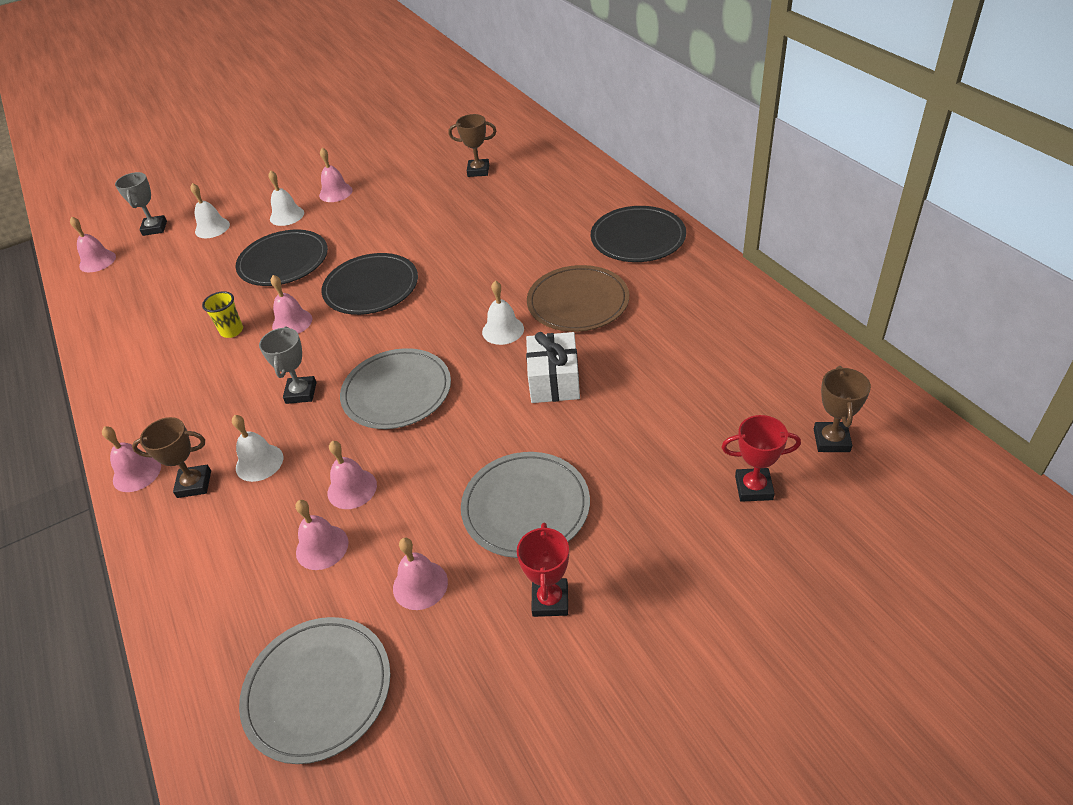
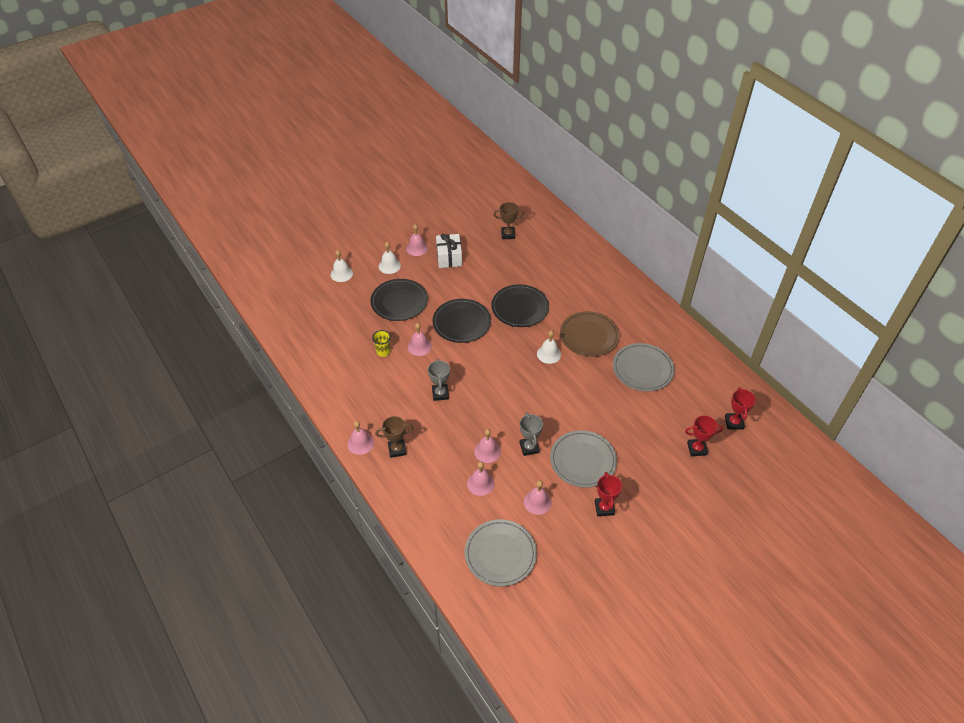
camera: 10 degrees left, 5 degrees up
pink bell [70,216,116,272] -> none
grey trophy [115,172,167,236] -> grey trophy moved to [520,412,543,456]
white bell [232,415,283,482] -> none
grey plate [340,348,451,429] -> grey plate moved to [613,343,675,392]
white gift [526,332,580,403] -> white gift moved to [436,234,462,268]
black plate [591,206,686,262] -> black plate moved to [491,284,549,327]
brown trophy [814,366,871,452] -> red trophy [725,387,756,429]

